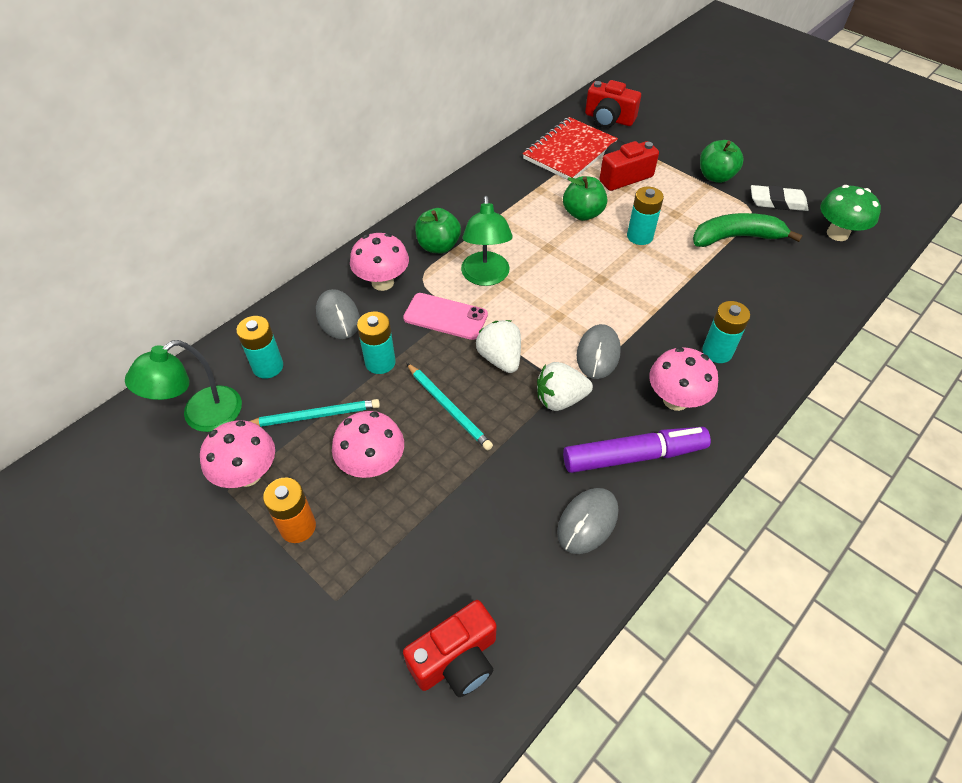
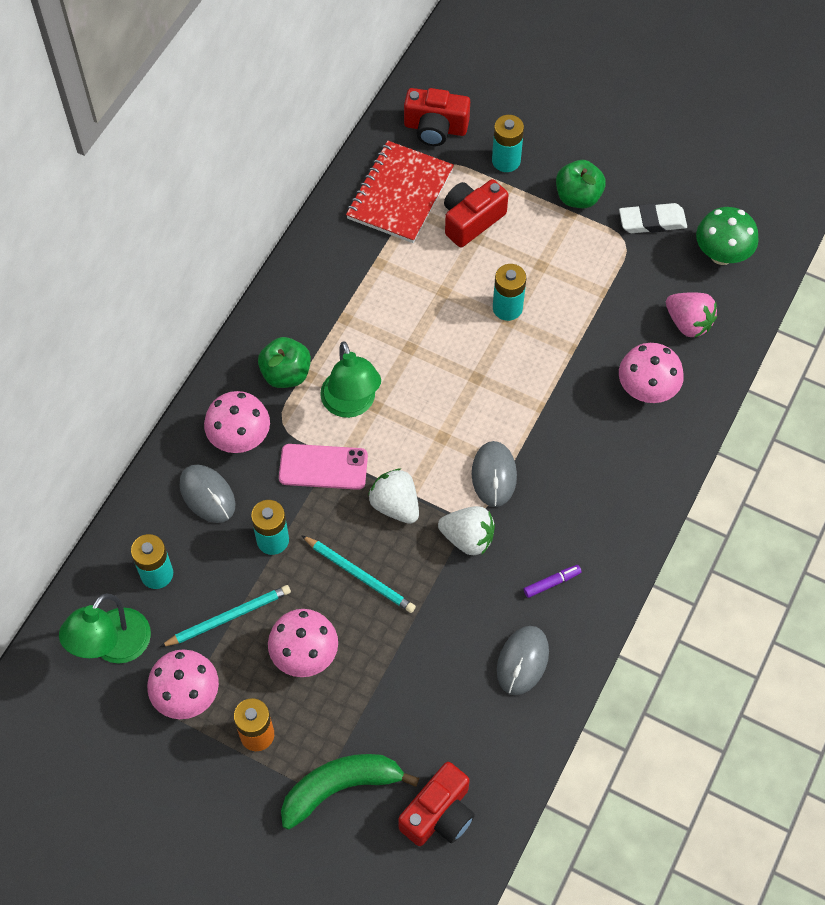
camera: 15 degrees left, 10 degrees up
white strawberry [537,362,593,411] -> white strawberry turned 135 degrees counterclockwise [438,506,495,555]
green apple [563,176,607,221] -> none
purple marker [563,427,711,473] -> purple marker [524,565,582,598], size x0.43
pink mushroom [649,347,718,411] -> pink mushroom moved to [619,343,684,403]
green banana [693,213,803,247] -> green banana moved to [281,754,419,830]
turquoise battery [702,301,750,363] -> turquoise battery moved to [492,115,524,172]
none -> pink strawberry [666,292,717,338]

